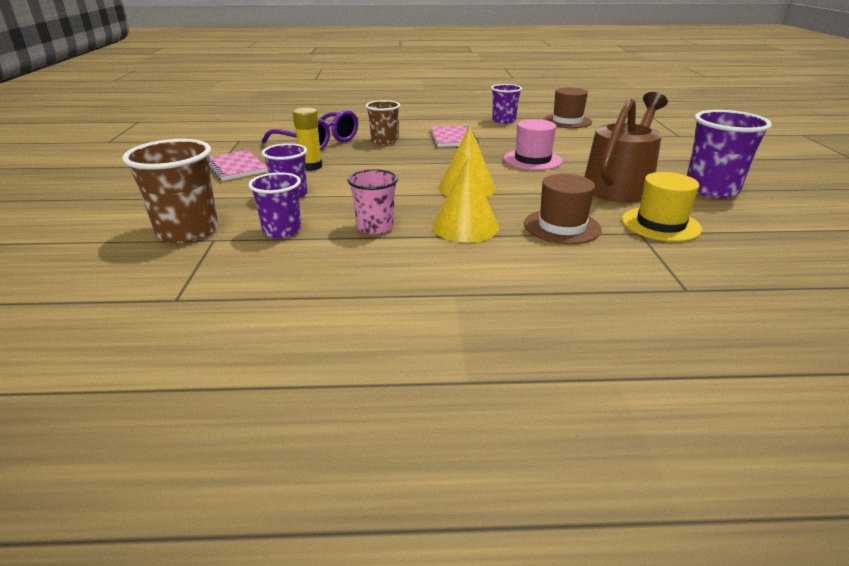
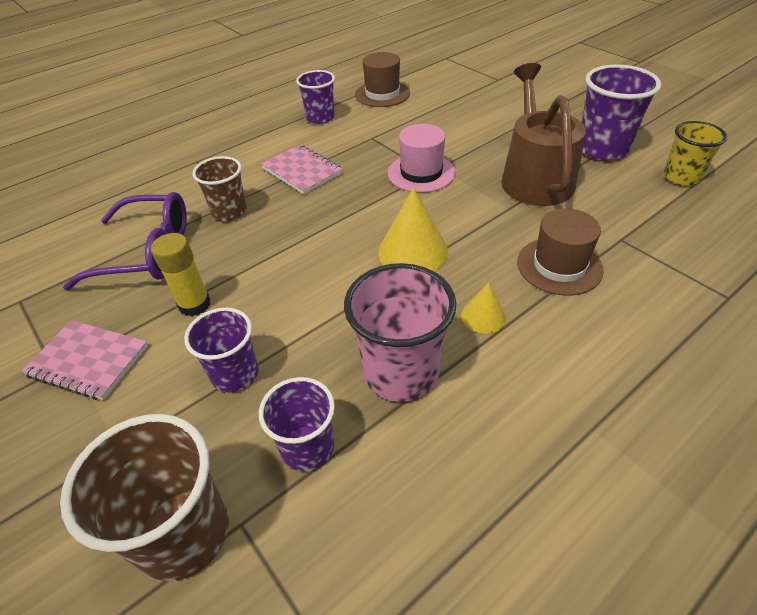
camera: 35 degrees left, 15 degrees up
pink cup [348,169,398,234] -> pink cup [344,263,457,402], size x1.56
yellow cone [432,156,499,242] -> yellow cone [461,282,506,334], size x0.56
yellow hat [622,172,702,242] -> none
none -> yellow cup [664,121,727,185]

